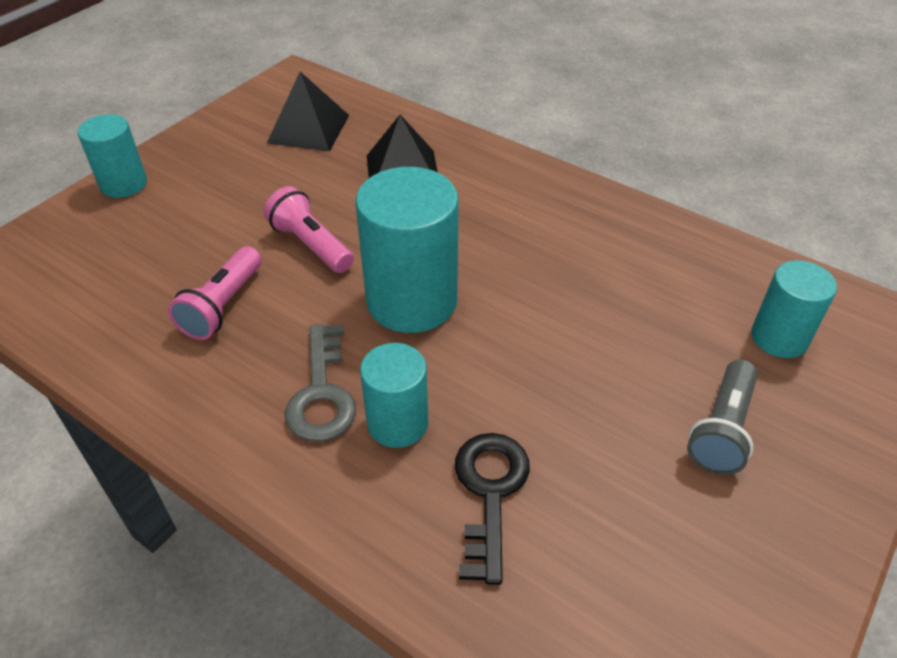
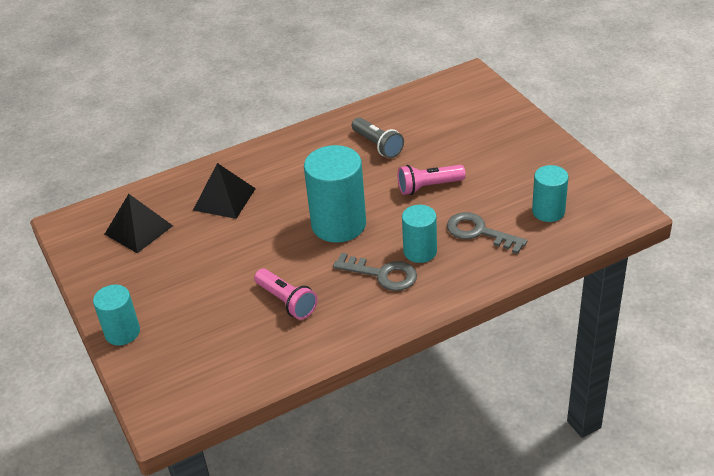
camera: 60 degrees left, 5 degrees down
pink flashlight [264,186,354,273] -> pink flashlight moved to [398,165,466,195]
black key [455,433,530,585] -> grey key [447,212,527,254]
grey flashlight [687,359,758,475] -> grey flashlight moved to [352,117,404,158]
turquoise cylinder [751,260,837,358] -> turquoise cylinder moved to [532,165,568,222]

